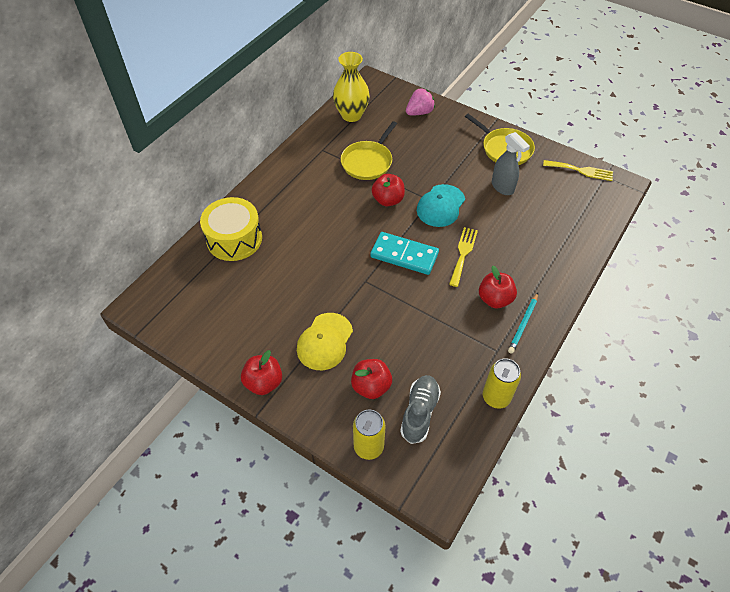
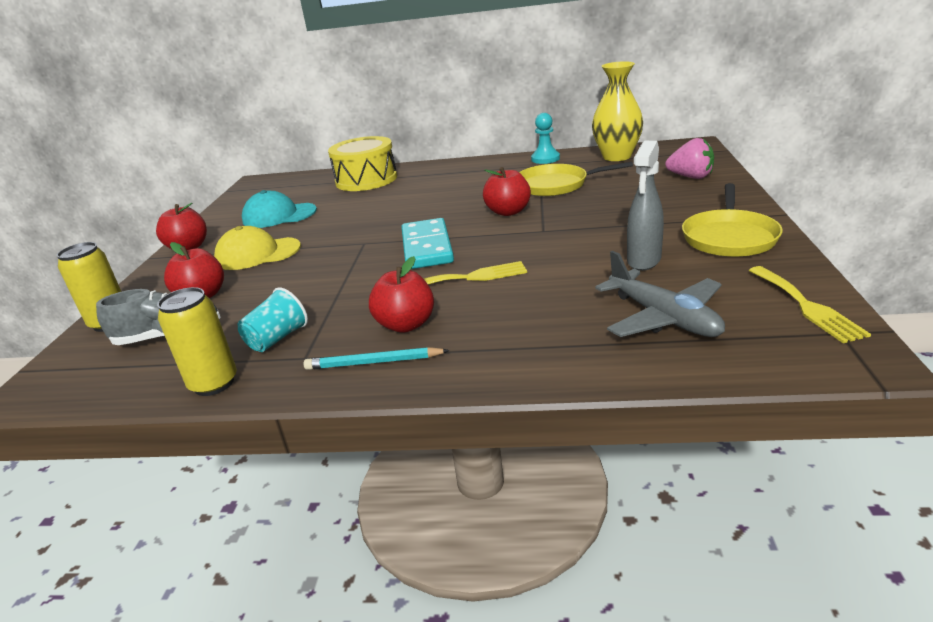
camera: 65 degrees right, 25 degrees down
turquoise cap [417,184,465,227] -> turquoise cap moved to [242,190,317,228]
none -> turquoise cup [237,287,308,352]
none -> turquoise pawn [531,113,560,164]
none -> grey plane [595,251,725,337]

